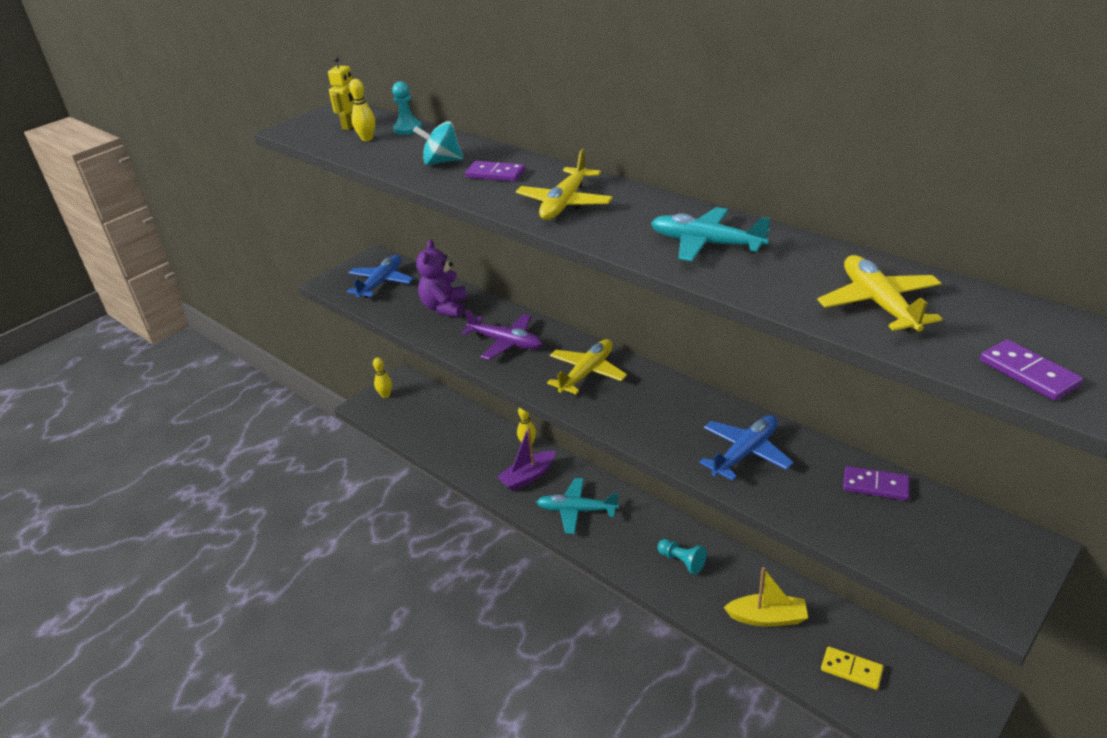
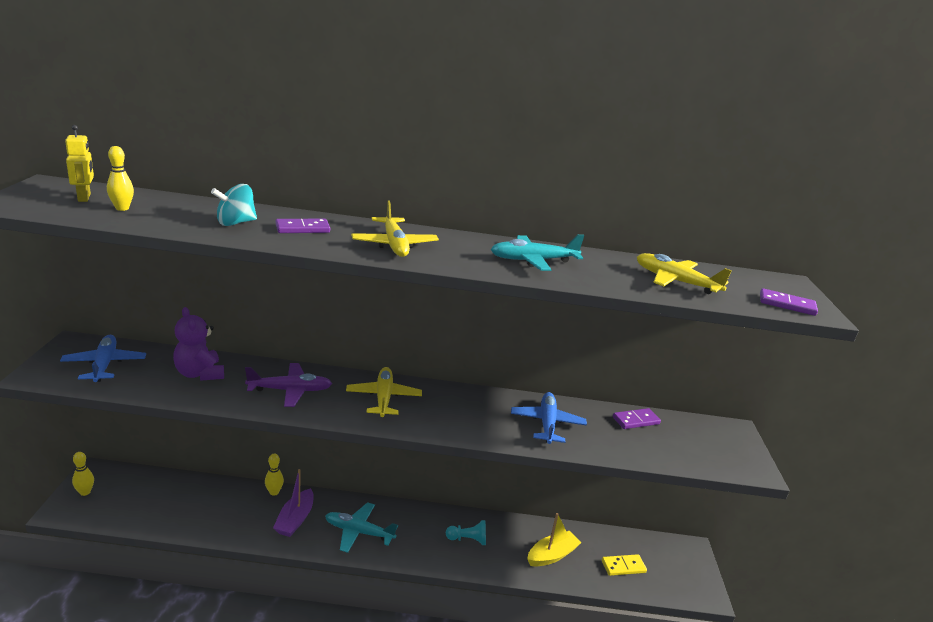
camera: 45 degrees left, 10 degrees down
turquoise pawn [392,81,422,135] -> none
turquoise plane [536,478,619,534] -> turquoise plane turned 45 degrees clockwise [325,502,398,553]

